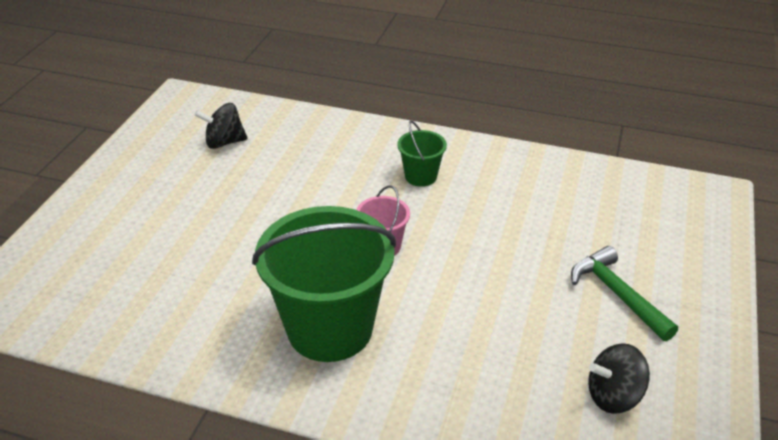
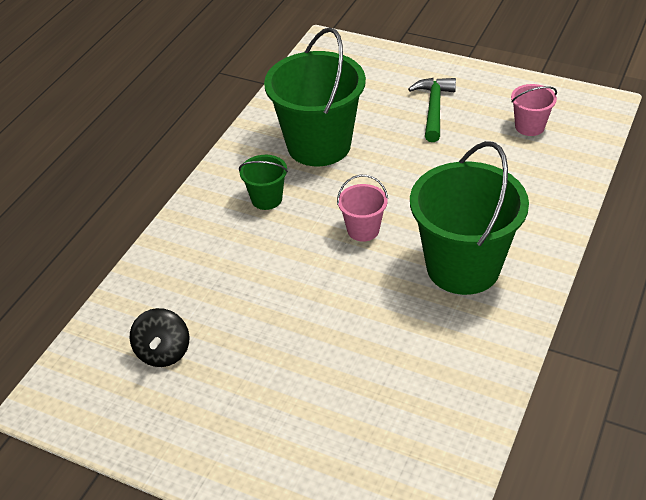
camera: 80 degrees left, 5 degrees up
green hammer [571,246,678,341] -> green hammer turned 120 degrees clockwise [408,78,456,142]
black spinning top [588,343,650,414] -> pink bucket [511,84,557,136]
none -> green bucket [264,27,366,166]

